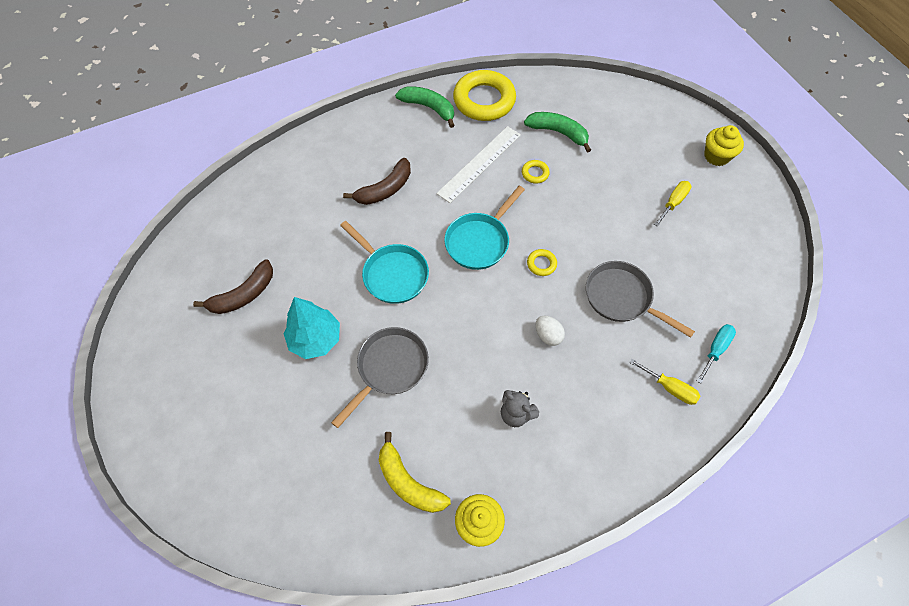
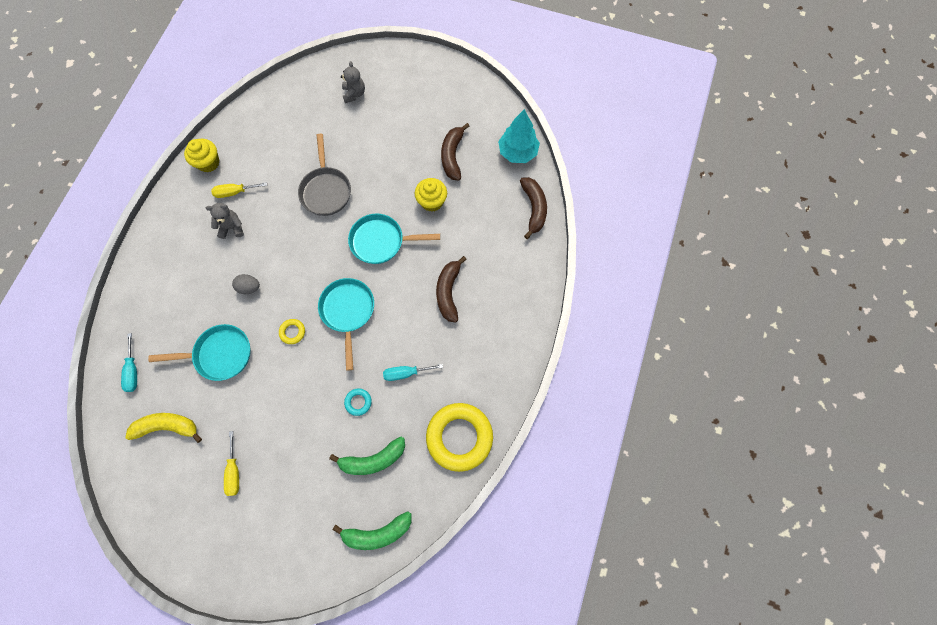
camera: 135 degrees right, 10 degrees up
turquoise tree [284,297,340,359] -> turquoise tree moved to [498,109,540,163]
yellow banana [379,432,451,513] -> yellow banana moved to [125,413,202,443]
green banana [395,86,455,128] -> green banana moved to [333,511,412,550]
white ruler [436,126,521,203] -> turquoise screwdriver [383,364,443,381]
yellow ring [522,160,550,184] -> turquoise ring [344,388,372,416]
white egg [536,316,565,346] -> grey egg [232,274,260,294]
grey pan [586,261,695,338] -> turquoise pan [148,324,251,381]
yellow screwdriver [629,358,700,405] -> yellow screwdriver moved to [211,182,267,198]
yellow cupcake [704,125,744,166] -> yellow cupcake moved to [415,178,447,212]
none -> grey teddy bear [341,61,365,103]
none -> brown banana [520,177,547,239]

